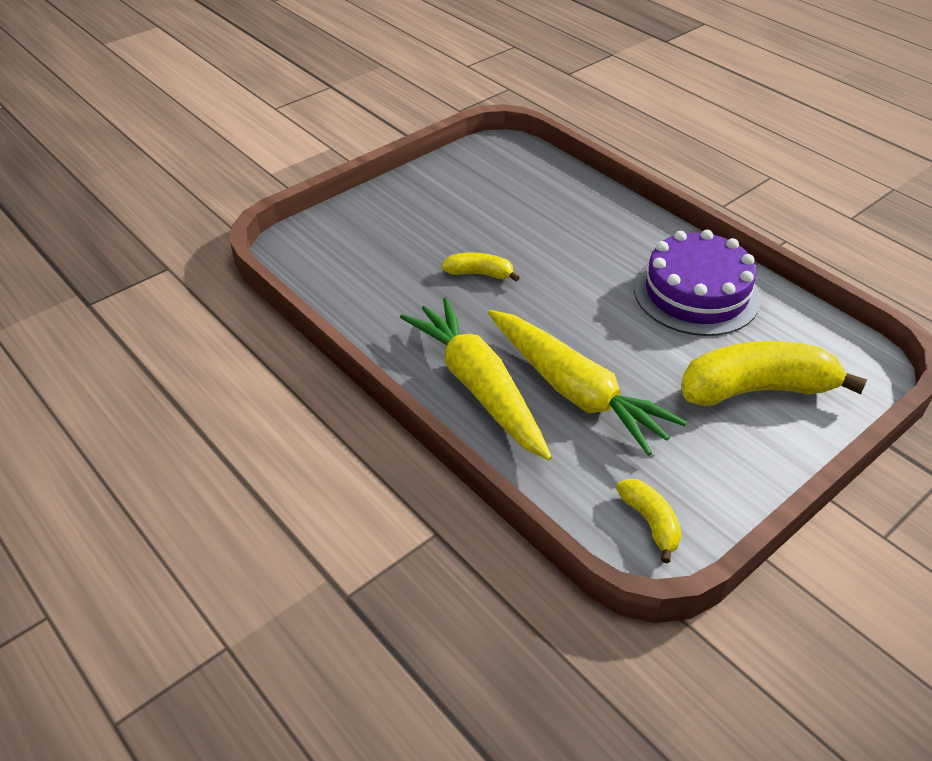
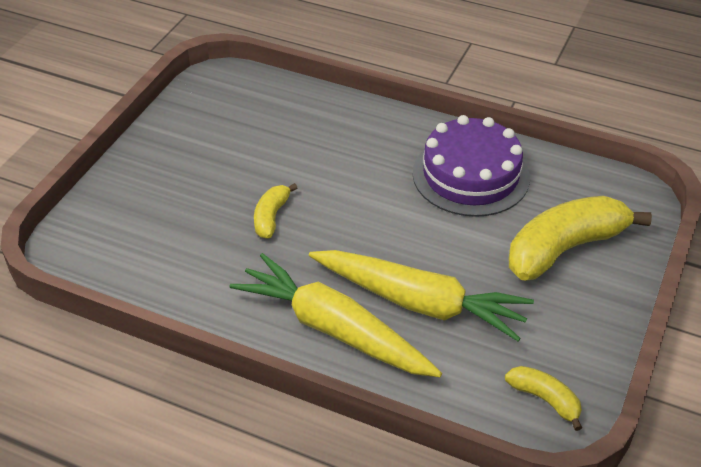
camera: 25 degrees left, 0 degrees up
yellow banana [442,253,520,282] -> yellow banana turned 60 degrees counterclockwise [254,183,297,239]

